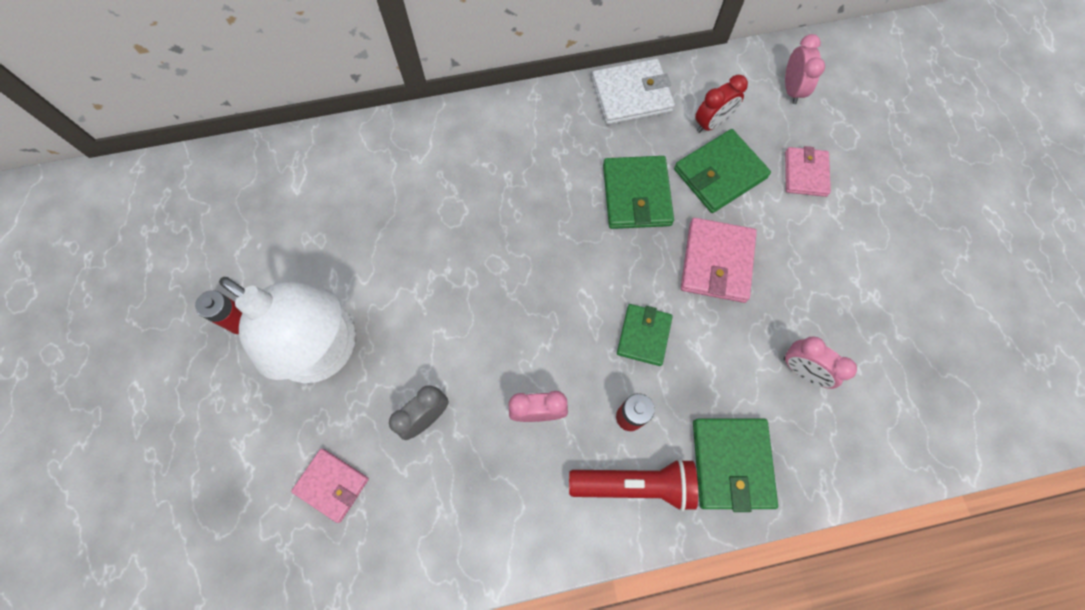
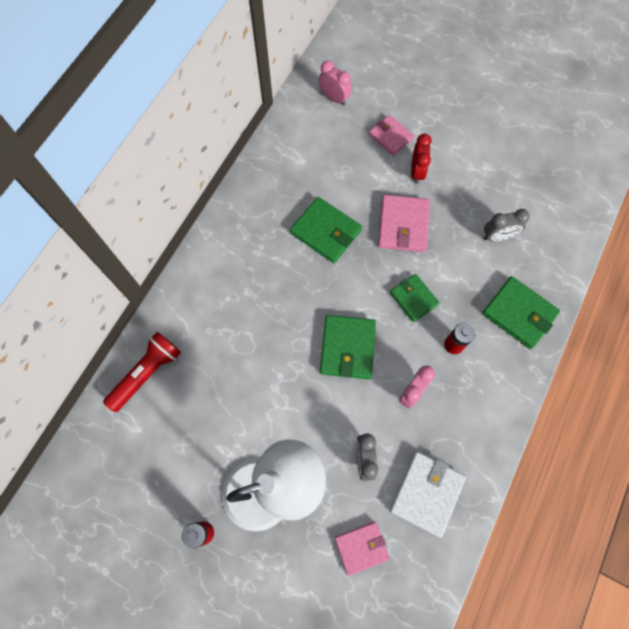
camera: 50 degrees left, 0 degrees up
red flashlight [569,459,698,512] -> red flashlight moved to [103,332,181,412]
white wallet [592,59,675,125] -> white wallet moved to [389,452,466,538]
green wallet [674,129,771,213] -> green wallet moved to [320,315,376,379]
pink wallet [681,218,757,303] -> pink wallet turned 45 degrees clockwise [378,195,430,252]
red clock [695,75,748,133] -> red clock moved to [411,134,431,184]
pink clock [784,336,857,389] -> grey clock [484,209,530,242]

